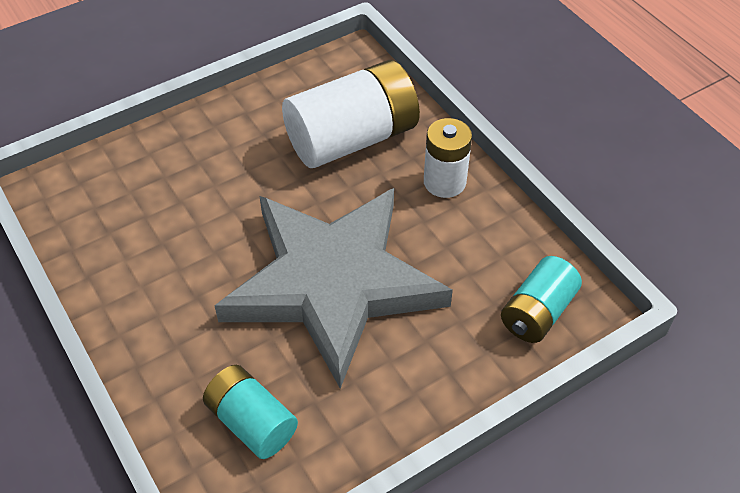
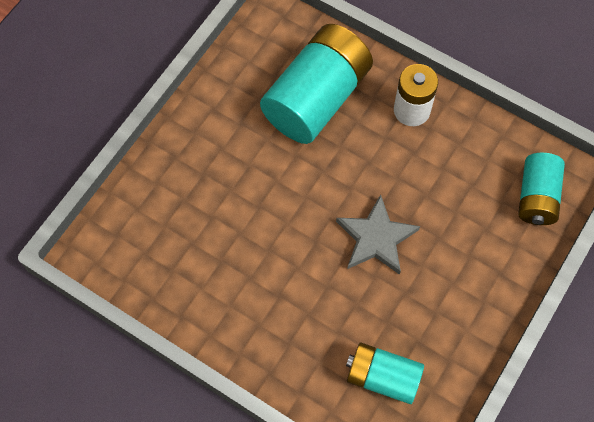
camera: 25 degrees left, 15 degrees up
grey star [214,188,453,389] -> grey star [336,194,420,275], size x0.44
white battery [282,60,420,168] -> turquoise battery [260,24,373,144]

